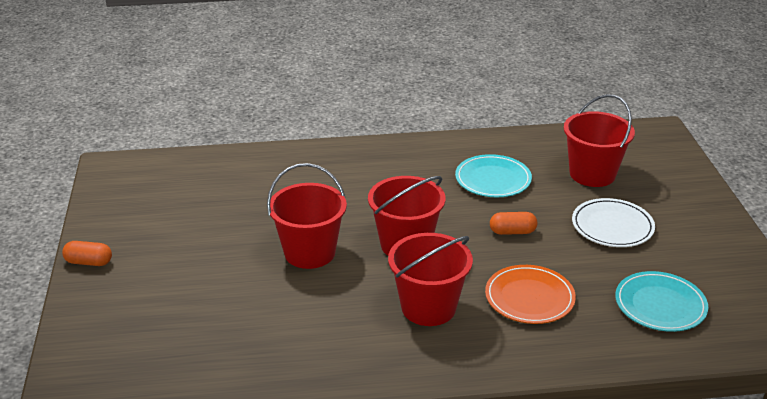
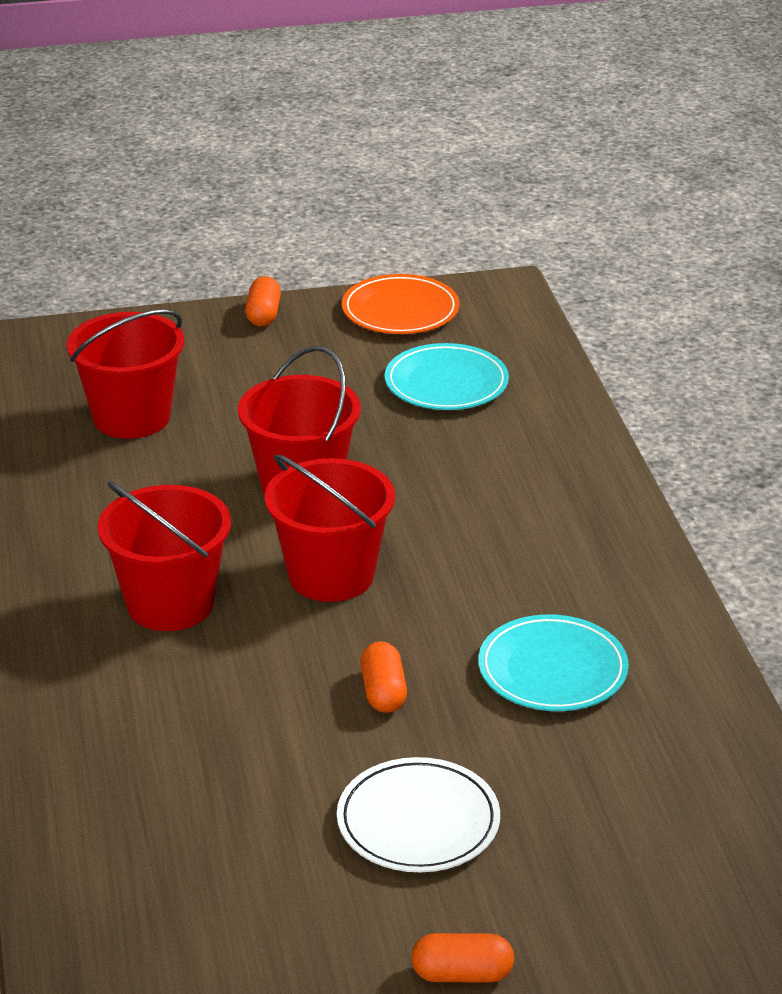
camera: 85 degrees right, 0 degrees up
orange plate [485,265,576,324] -> orange plate moved to [342,274,459,334]
red bucket [564,94,635,187] -> red bucket moved to [67,310,184,439]
turquoise plate [615,271,709,332] -> turquoise plate moved to [385,343,509,410]
none -> orange capsule [411,933,514,983]

